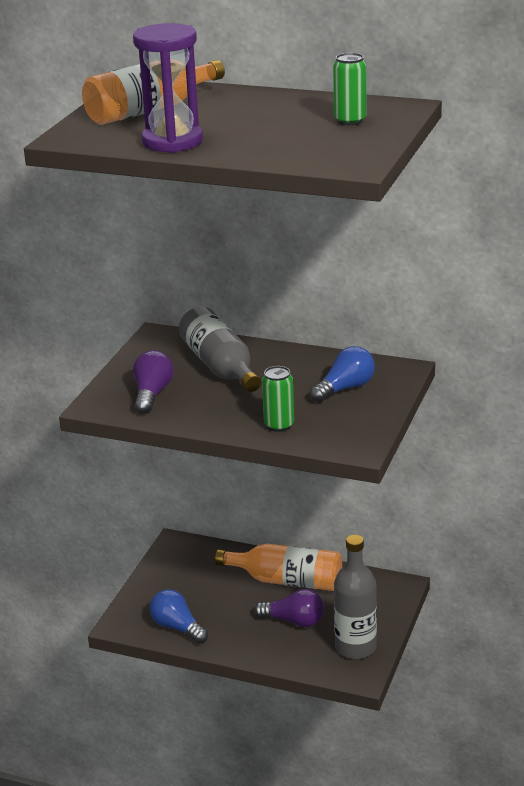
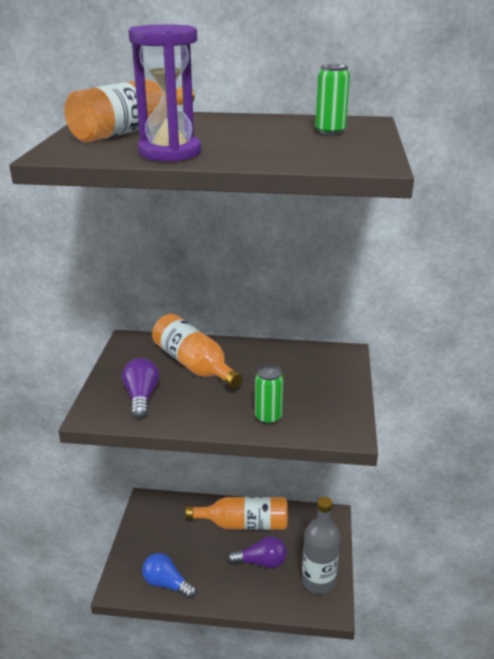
camera: 15 degrees left, 0 degrees up
grey bottle [179,306,261,392] -> orange bottle [152,314,243,388]
blue light bulb [310,346,375,403] -> none

